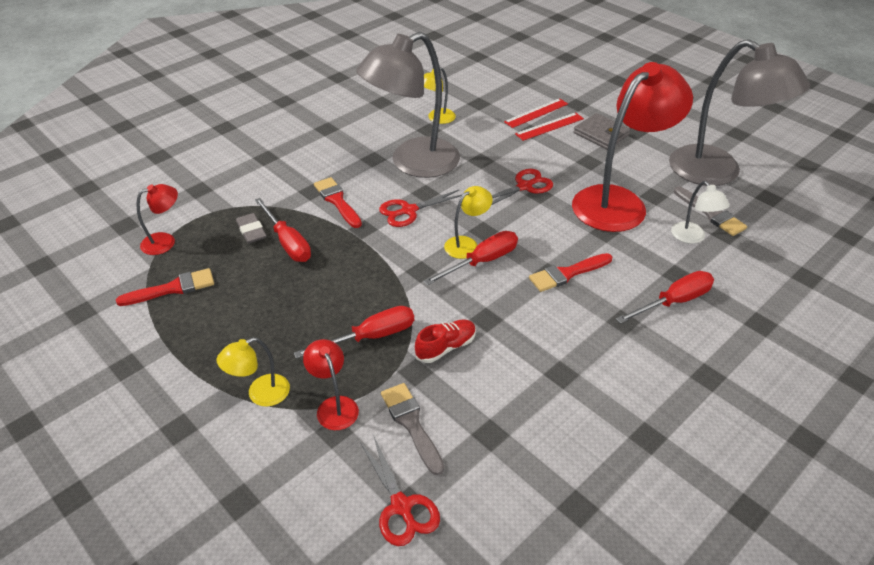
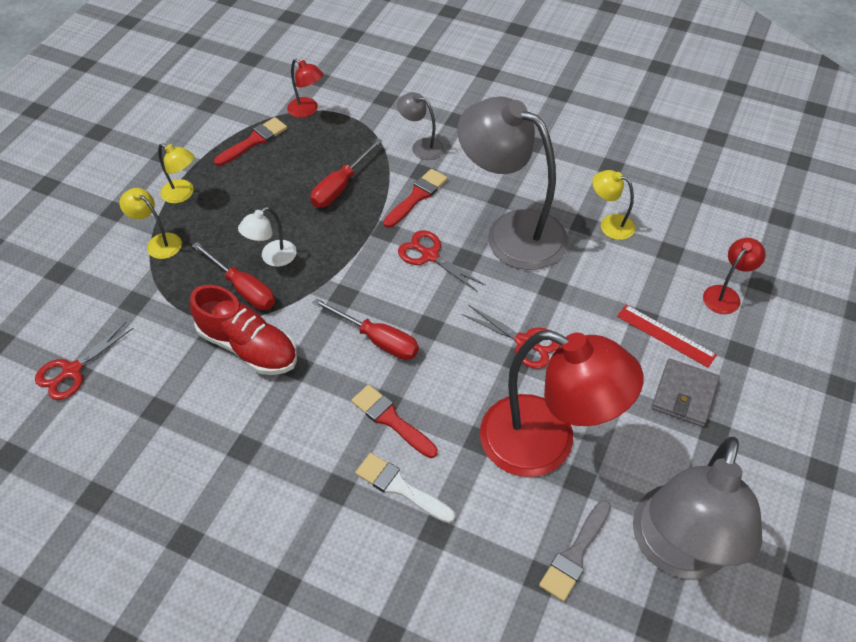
camera: 70 degrees right, 10 degrees up
red brush [116,268,214,306] -> red brush turned 90 degrees counterclockwise [214,117,287,166]
grey eraser [236,213,267,243] -> none
red lamp [303,339,359,430] -> red lamp moved to [703,238,766,314]
grey brush [381,383,444,475] -> none
red shoe [415,319,476,363] -> red shoe [190,285,297,375], size x1.75
yellow lamp [444,186,492,259] -> yellow lamp moved to [158,143,194,203]
red ruler [504,98,568,128] -> none
red screwdriver [616,271,714,324] -> none
white lamp [671,181,730,244] -> white lamp moved to [238,207,297,267]
none -> white brush [355,453,455,523]
none -> grey lamp [397,92,444,160]

